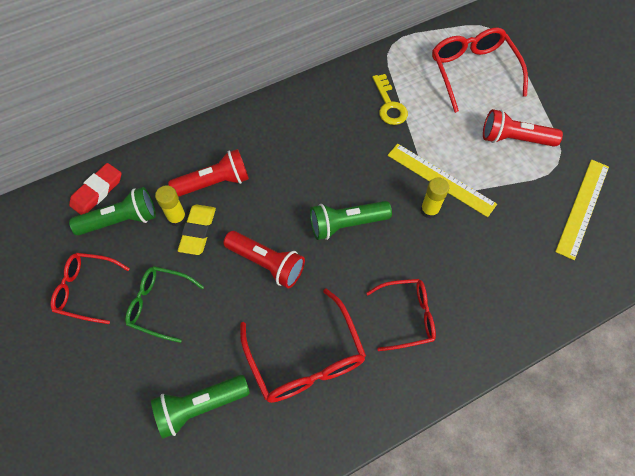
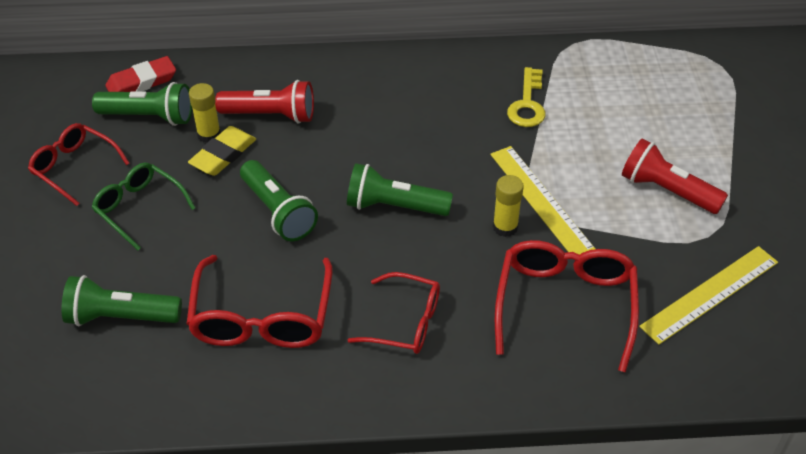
camera: 25 degrees right, 15 degrees down
red flashlight [223,231,305,288] -> green flashlight [240,160,318,241]
red glasses [432,27,528,113] -> red glasses moved to [495,240,639,372]

